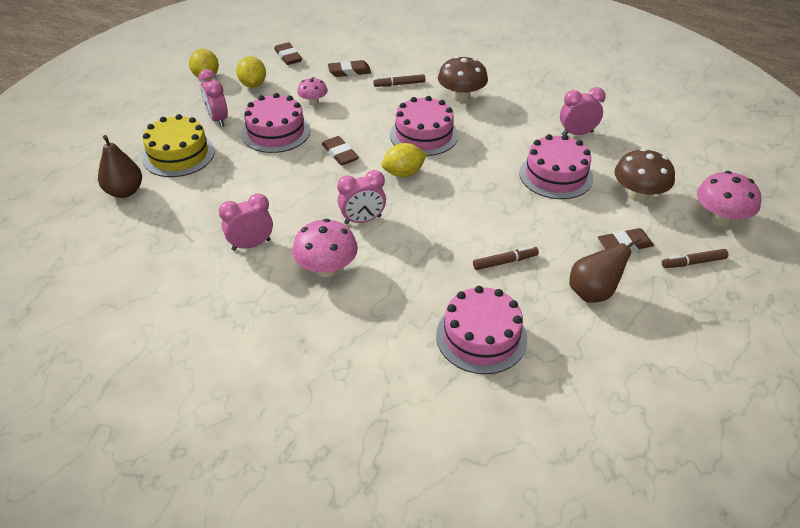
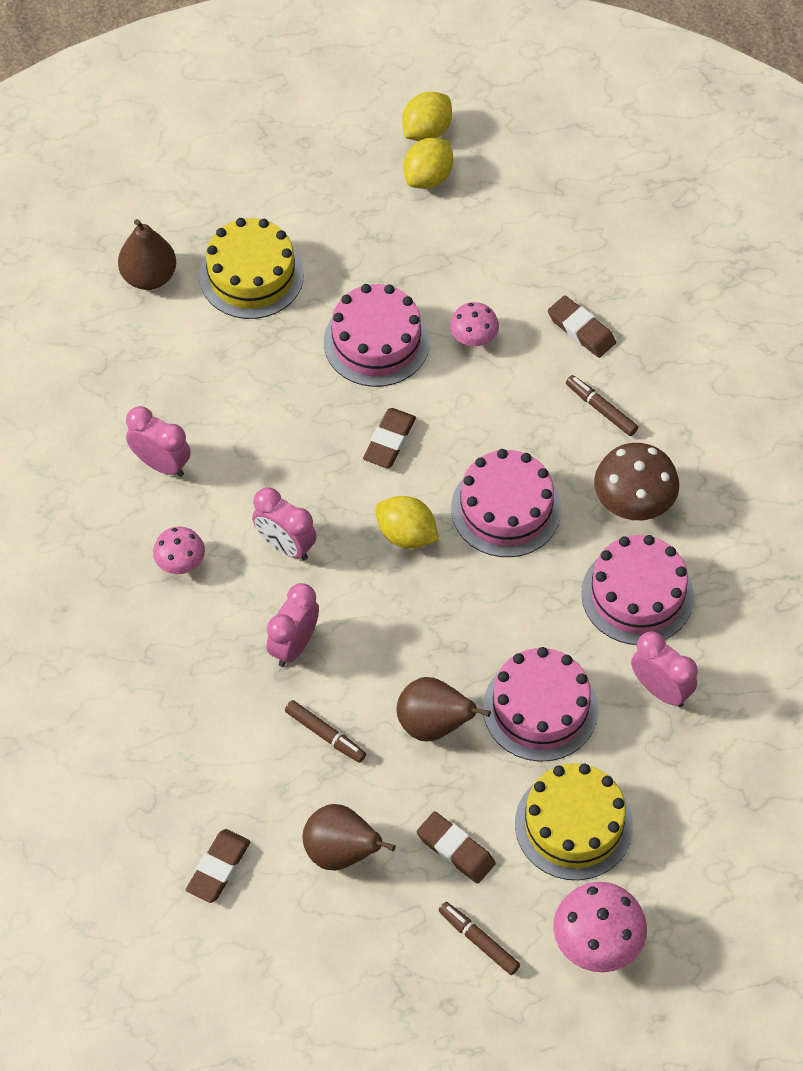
camera: 55 degrees right, 15 degrees up
pink clock [198,69,228,127] -> pink clock moved to [266,583,319,667]
yellow lemon [236,56,266,88] -> yellow lemon moved to [402,92,452,141]
brown eraser [274,42,302,65] -> brown eraser moved to [186,829,250,903]
pink mushroom [292,219,358,277] -> pink mushroom [153,526,205,574], size x0.60
pink cake [436,286,527,374] -> pink cake moved to [581,535,694,645]
brown mushroom [614,148,675,202] -> yellow cake [515,763,633,880]
none -> brown pear [397,677,491,741]

